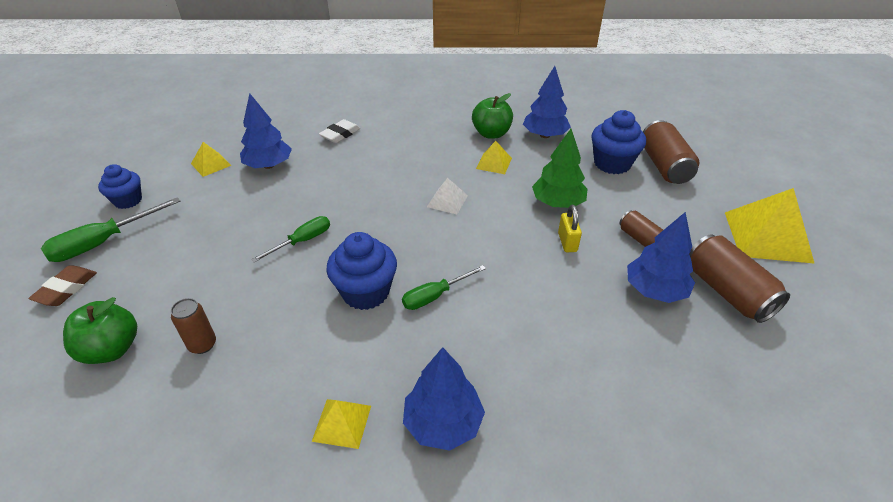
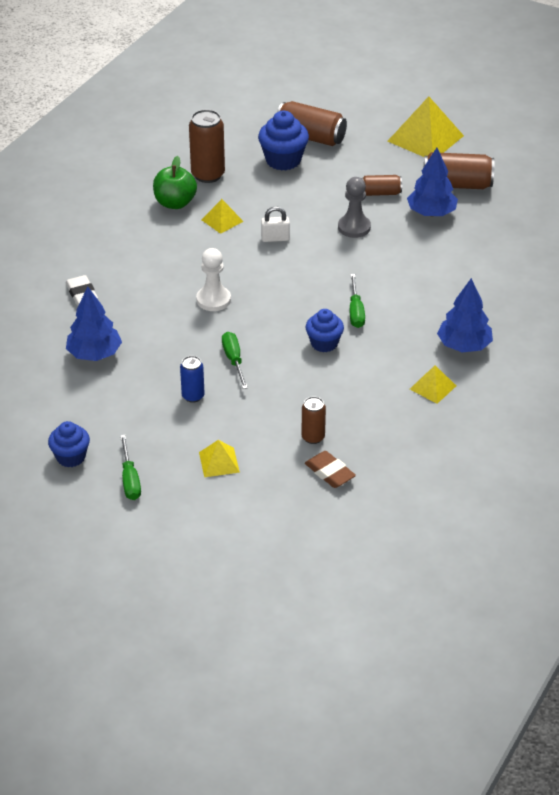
camera: 60 degrees left, 0 degrees up
brown eraser [28,265,97,306] -> brown eraser moved to [305,451,356,488]
green screwdriver [41,197,180,262] -> green screwdriver [120,435,141,500], size x0.66
green apple [63,297,137,364] -> none
yellow pyramid [191,142,232,177] -> yellow pyramid moved to [199,440,240,477]
blue cupcake [326,232,397,310] -> blue cupcake [306,309,344,352], size x0.67
white pyramid [427,178,468,214] -> none
blue tree [523,66,571,138] -> brown can [189,109,225,183]
green tree [532,129,588,208] -> none
yellow padlock [558,205,582,252] -> grey pawn [338,177,371,238]
none -> blue can [180,356,205,403]
none -> white pawn [196,248,231,311]
none -> white padlock [261,206,290,242]

